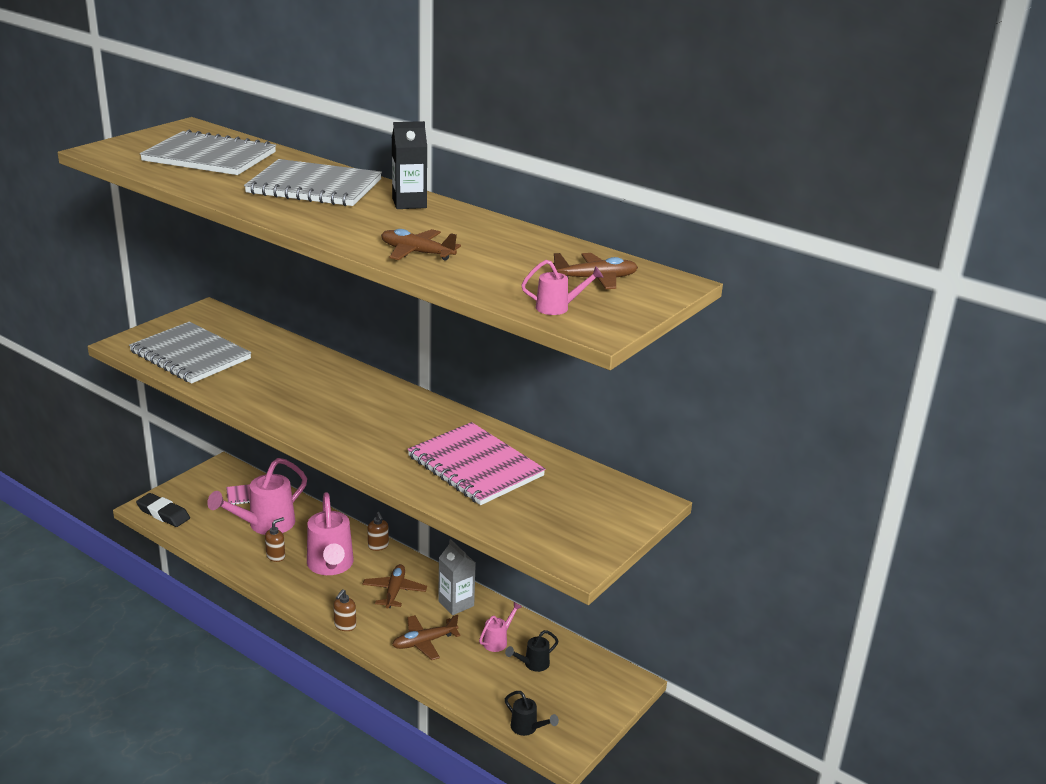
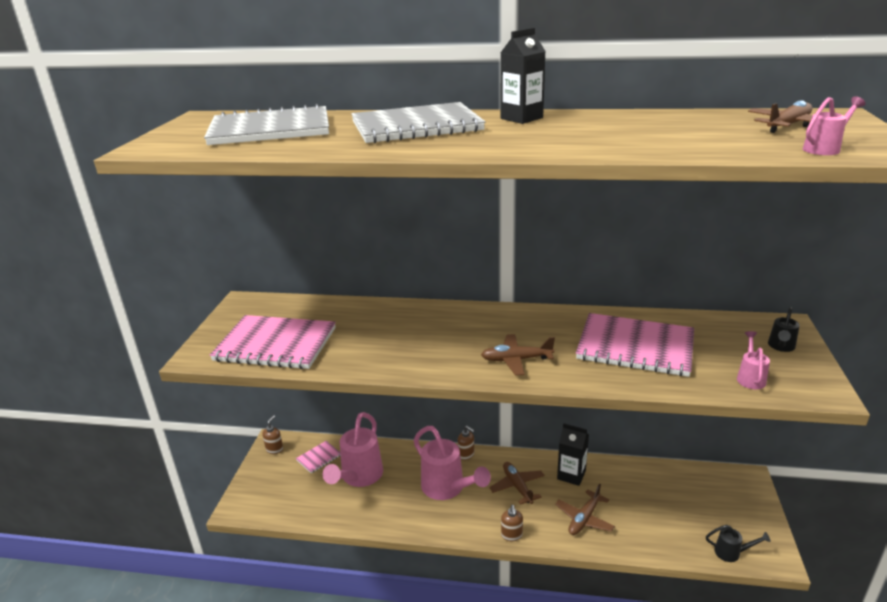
camera: 25 degrees left, 0 degrees up
grey notebook [129,321,251,384] -> pink notebook [210,315,336,369]
black eraser [136,493,190,527] -> none
brown soap dispenser [265,517,285,562] -> brown soap dispenser moved to [262,415,283,454]
brown plane [381,229,461,260] -> brown plane moved to [481,334,555,376]
grey carton [438,539,476,615] -> black carton [557,423,589,486]
pink watering can [479,602,522,652] -> pink watering can moved to [737,331,770,389]
black watering can [505,630,558,672] -> black watering can moved to [768,307,800,352]

